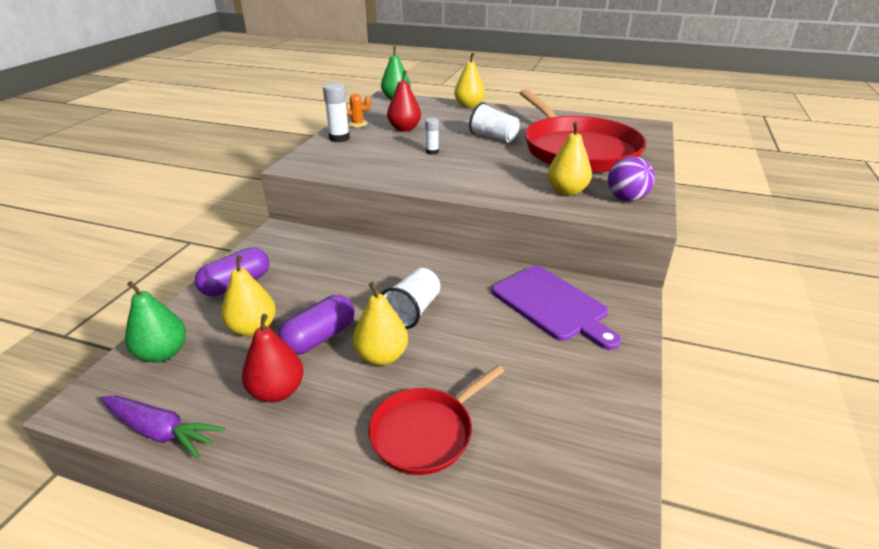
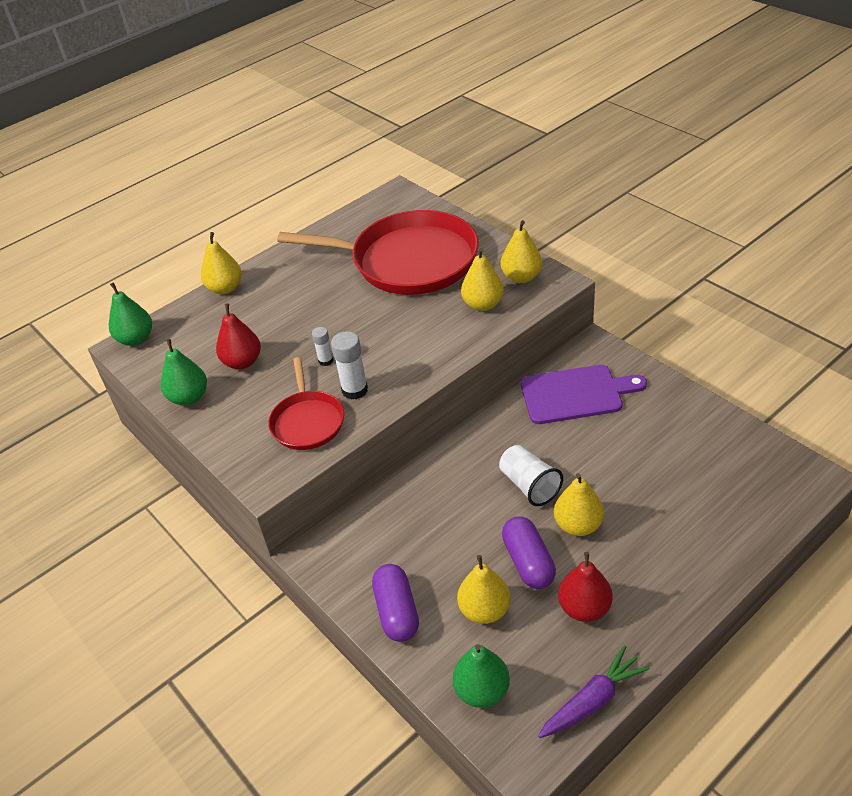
camera: 55 degrees left, 10 degrees up
white glue stick [323,83,350,142] -> white glue stick moved to [331,331,368,400]
orange cactus [346,93,371,128] -> green pear [161,339,207,405]
red pan [369,365,504,475] -> red pan moved to [268,357,344,450]
white cup [469,102,520,143] -> none
purple ball [608,156,655,201] -> yellow pear [501,220,542,283]

